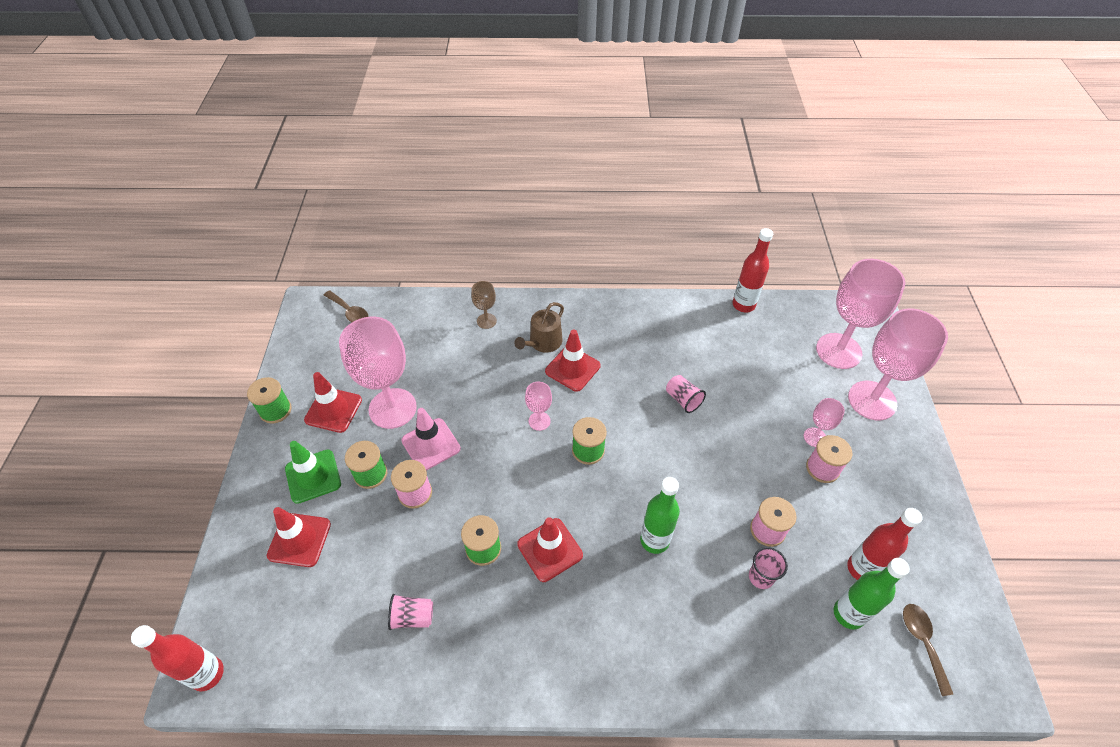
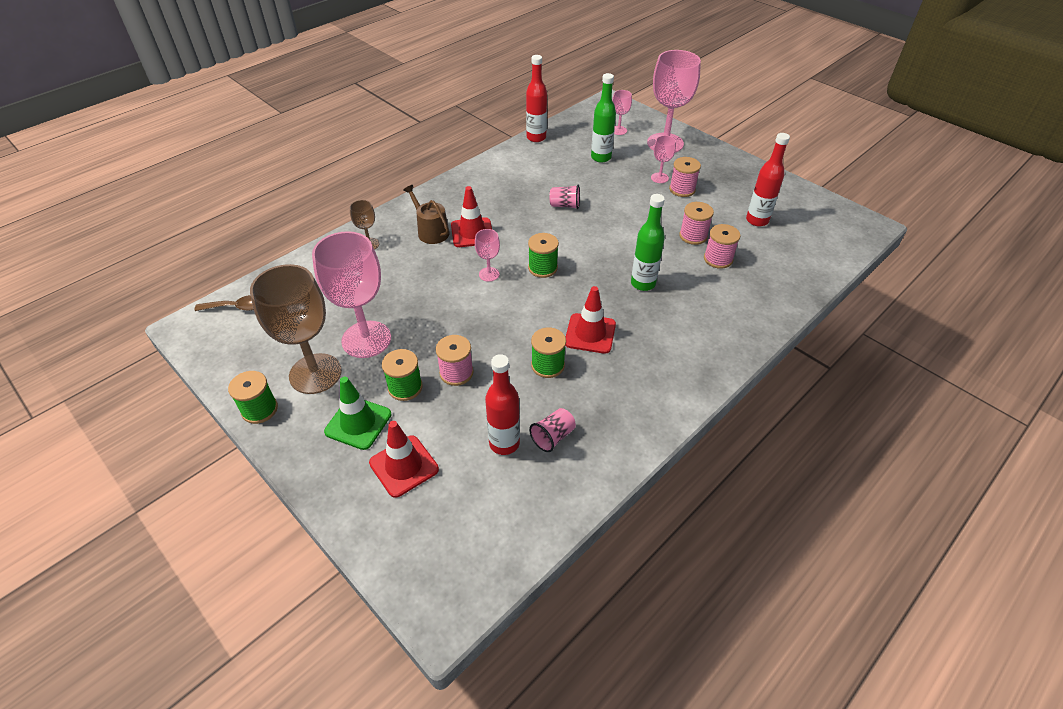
camera: 45 degrees left, 5 degrees down
red bottle [131,625,224,691] -> red bottle moved to [485,354,520,455]
red traffic cone [304,372,362,433] -> brown goblet [250,264,342,394]
pink traffic cone [401,408,461,471] -> none
brown watering can [514,302,564,353] -> brown watering can turned 150 degrees clockwise [403,185,449,244]
pink cup [749,547,788,589] -> pink spool [704,224,741,269]
pink goblet [816,259,905,369] -> pink goblet [612,90,632,135], size x0.46
green bottle [834,558,910,629] -> green bottle moved to [591,73,616,163]
brown spoon [903,604,953,696] -> none

